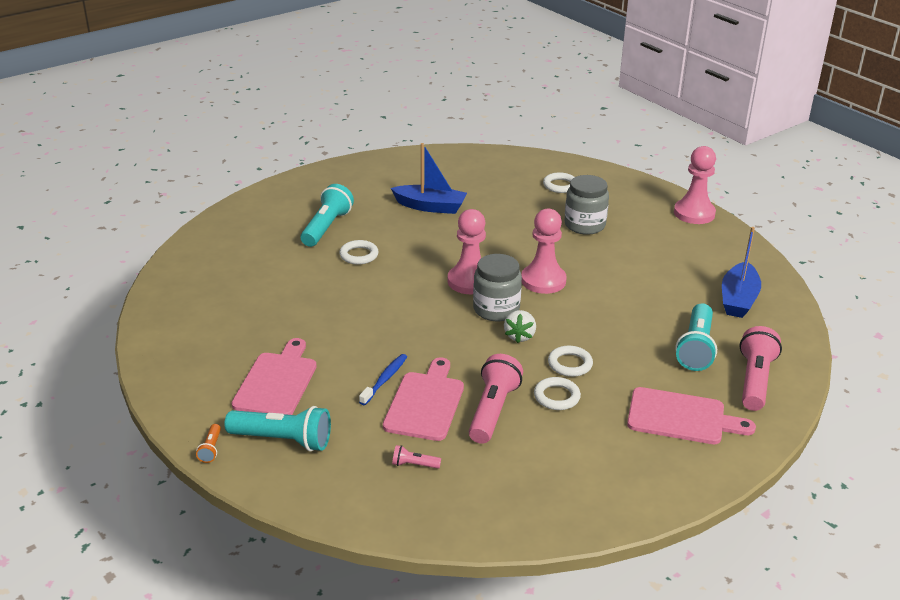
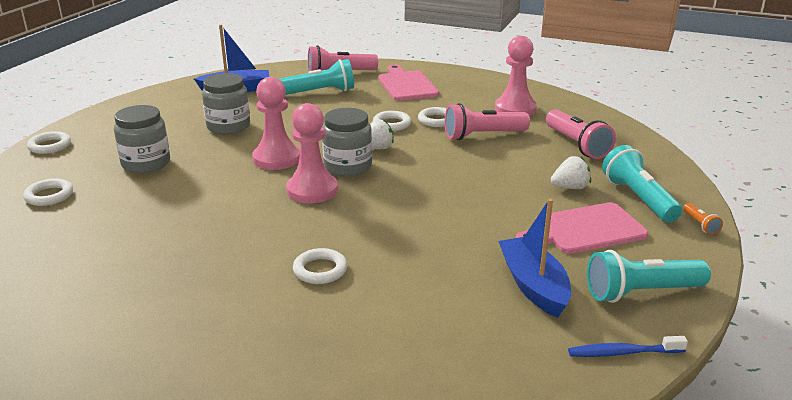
camera: 120 degrees left, 5 degrees down
orange flashlight [196,424,221,463] -> orange flashlight turned 105 degrees clockwise [683,203,723,235]
turquoise flashlight [301,184,354,247] -> turquoise flashlight moved to [587,250,711,303]
blue toothbrush [359,354,407,405] -> blue toothbrush moved to [568,336,688,357]
pink cutting board [383,357,464,441] -> none
blue boat [391,143,467,214] -> blue boat moved to [498,199,571,318]
pink flashlight [392,445,441,468] -> pink flashlight [546,109,616,159], size x2.20
pink pawn [674,146,716,224] -> pink pawn moved to [495,36,537,116]
none -> white ring [27,131,71,154]
none -> grey jar [202,73,250,135]
none -> white strawberry [551,156,591,189]

